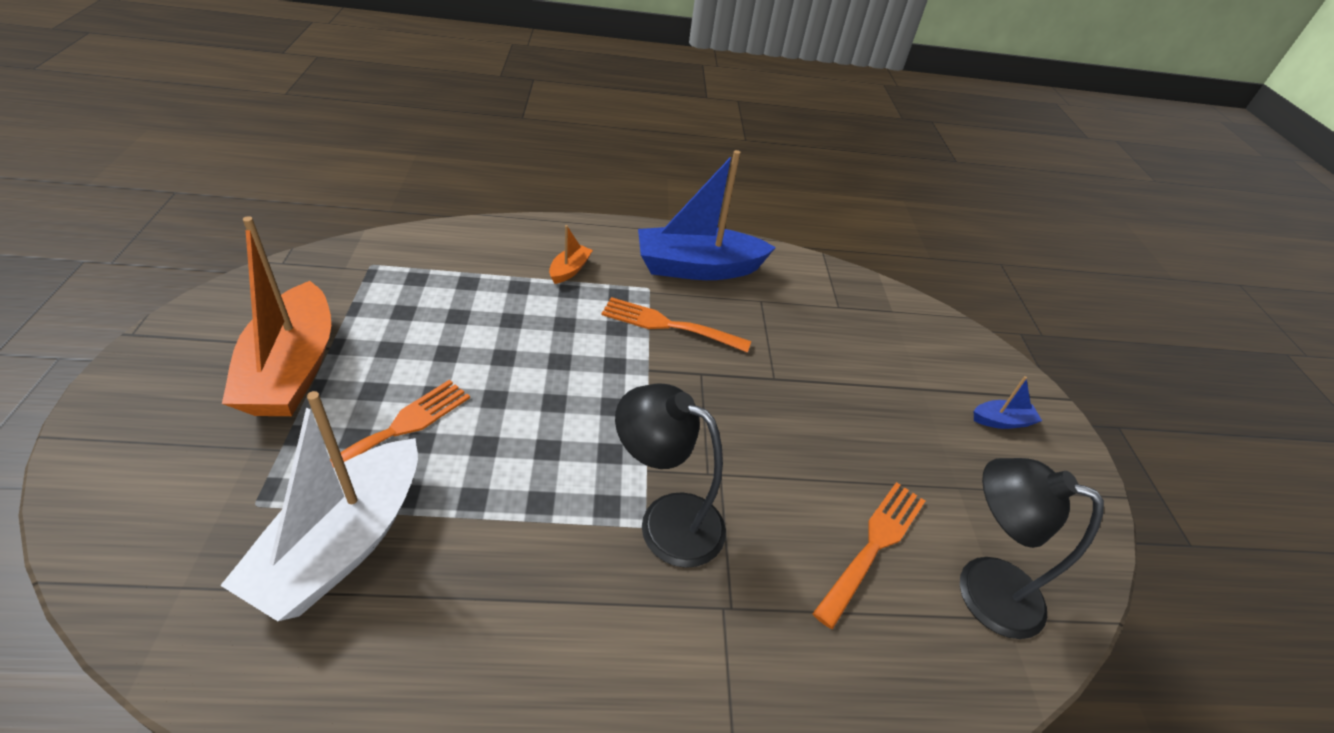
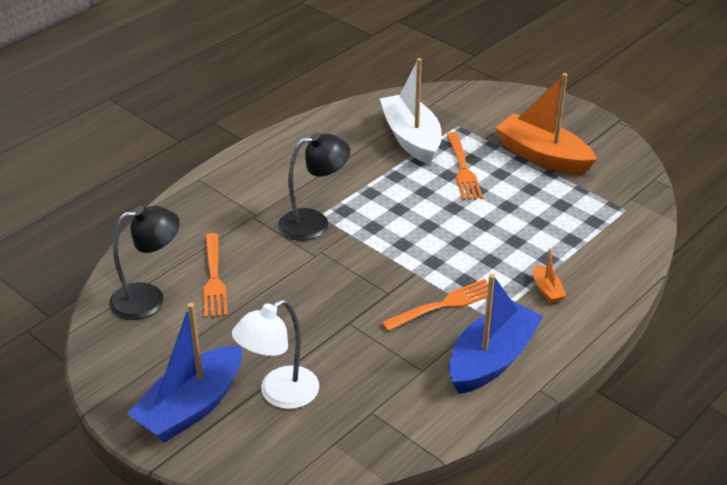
camera: 140 degrees right, 5 degrees down
blue boat [974,376,1042,429] -> blue boat [127,303,242,443], size x2.34
none -> white lamp [232,299,319,409]

